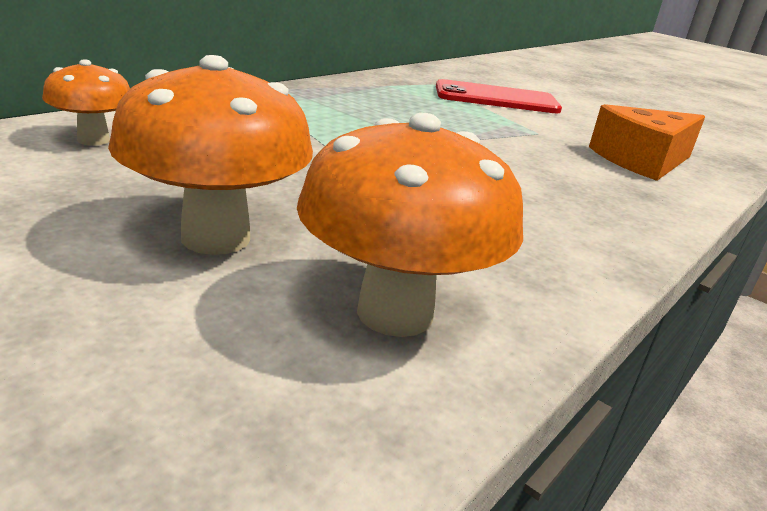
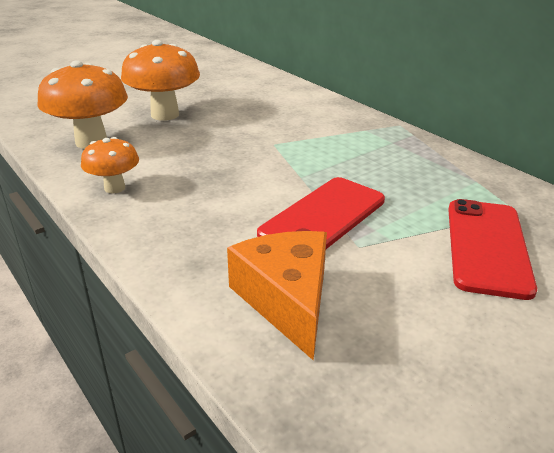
camera: 105 degrees right, 5 degrees up
orange mushroom [42,59,130,146] -> orange mushroom moved to [81,137,139,193]
none -> red phone [257,177,385,249]

